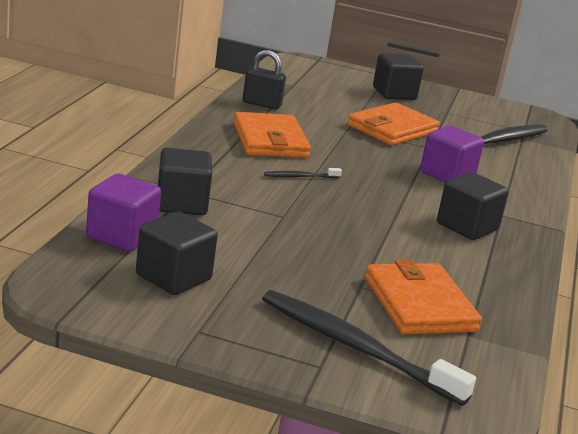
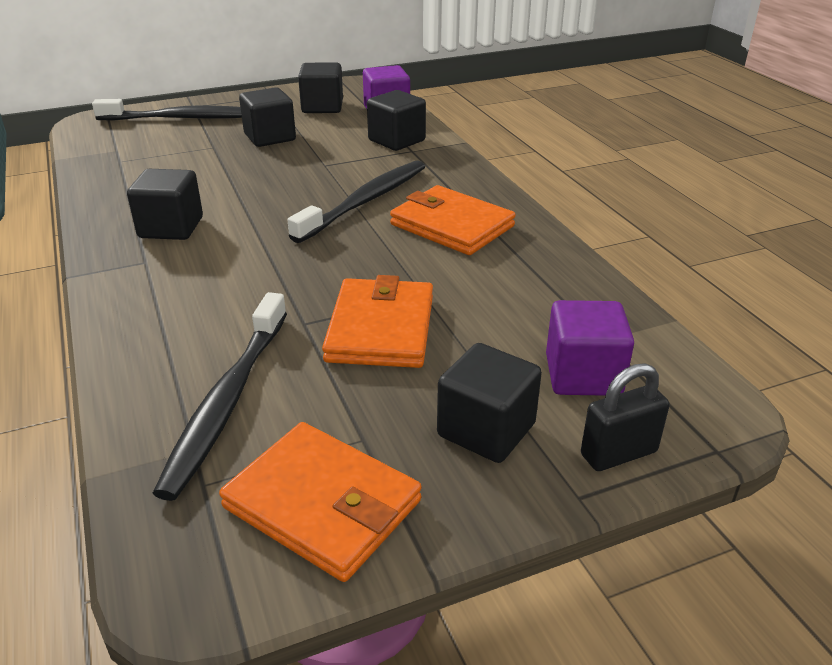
camera: 145 degrees right, 10 degrees up
black padlock [243,50,286,110] -> black padlock moved to [581,363,670,471]
black toothbrush [264,168,342,178] -> black toothbrush [288,160,425,243], size x2.27
orange wallet [365,259,482,334] -> orange wallet moved to [219,422,422,582]
purple cube [420,125,484,183] -> purple cube moved to [546,300,634,396]
none -> black cube [239,87,296,147]

